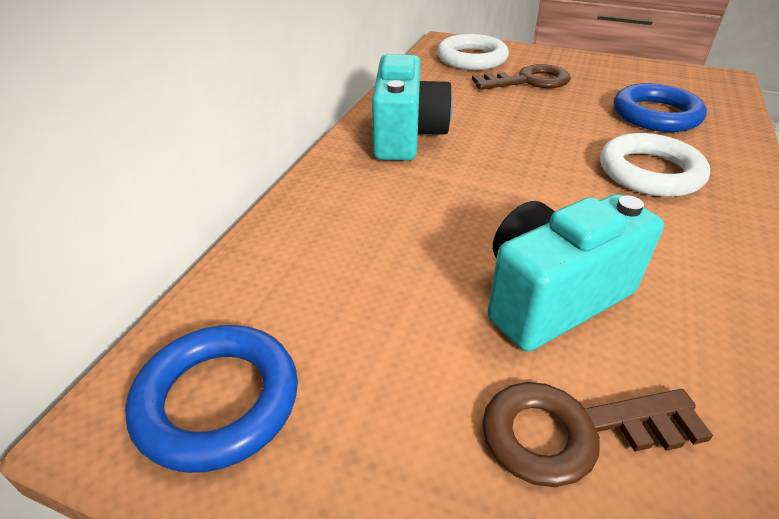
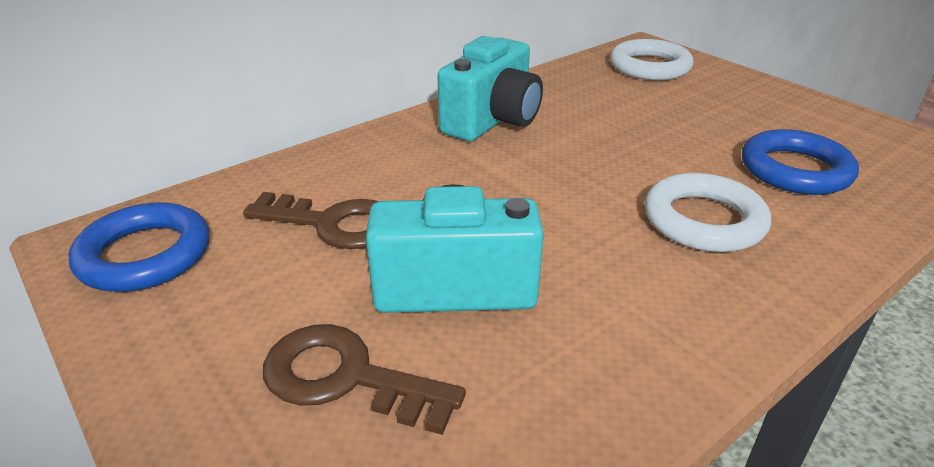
camera: 30 degrees right, 5 degrees down
brown key [472,64,571,90] -> brown key moved to [243,192,379,249]

